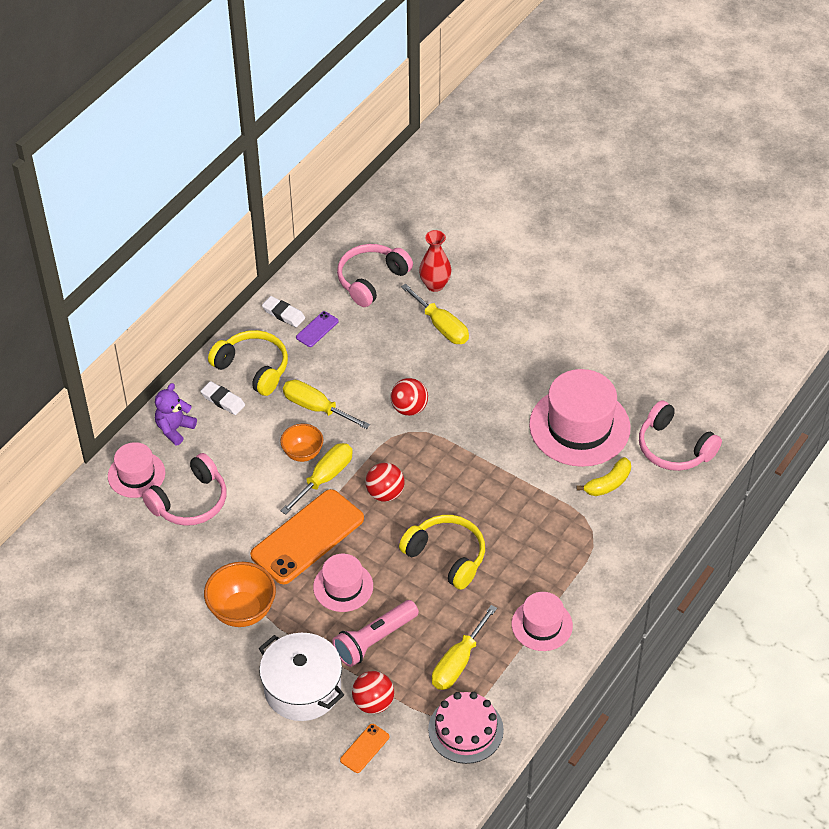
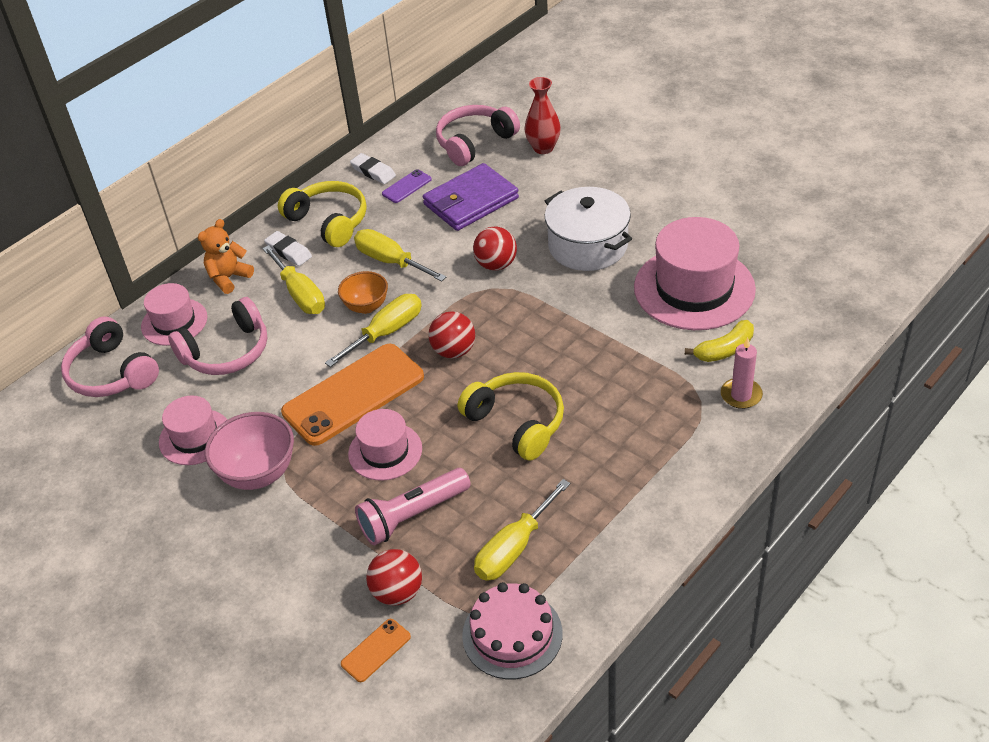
camera: 10 degrees right, 5 degrees down
purple teddy bear [155,383,197,445] -> orange teddy bear [198,219,254,294]
orange bowl [204,562,276,627] -> pink bowl [205,412,294,490]
white pot [259,633,344,721] -> white pot moved to [545,187,632,271]
yellow screwdriver [401,284,469,344] -> yellow screwdriver moved to [262,245,325,314]
pink hat [512,592,573,651] -> pink hat moved to [159,395,227,465]
pink headphones [639,400,722,471] -> pink headphones moved to [61,317,159,397]
none -> purple wallet [423,163,519,231]
none -> pink candle [721,337,763,409]

